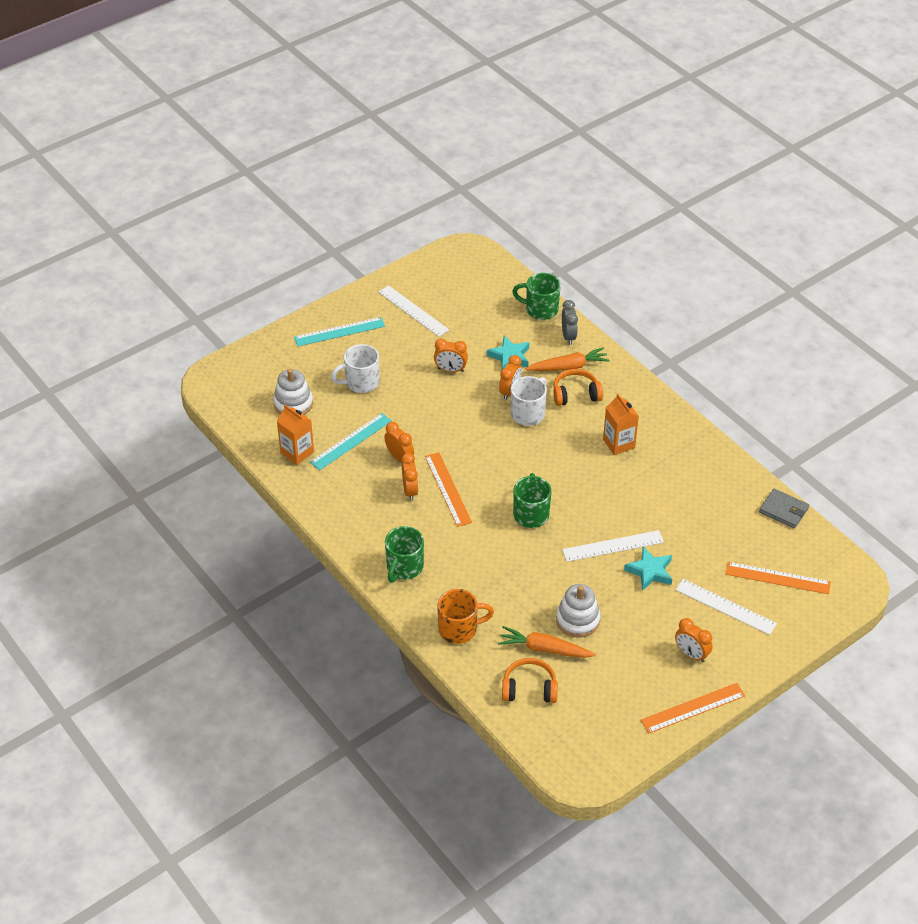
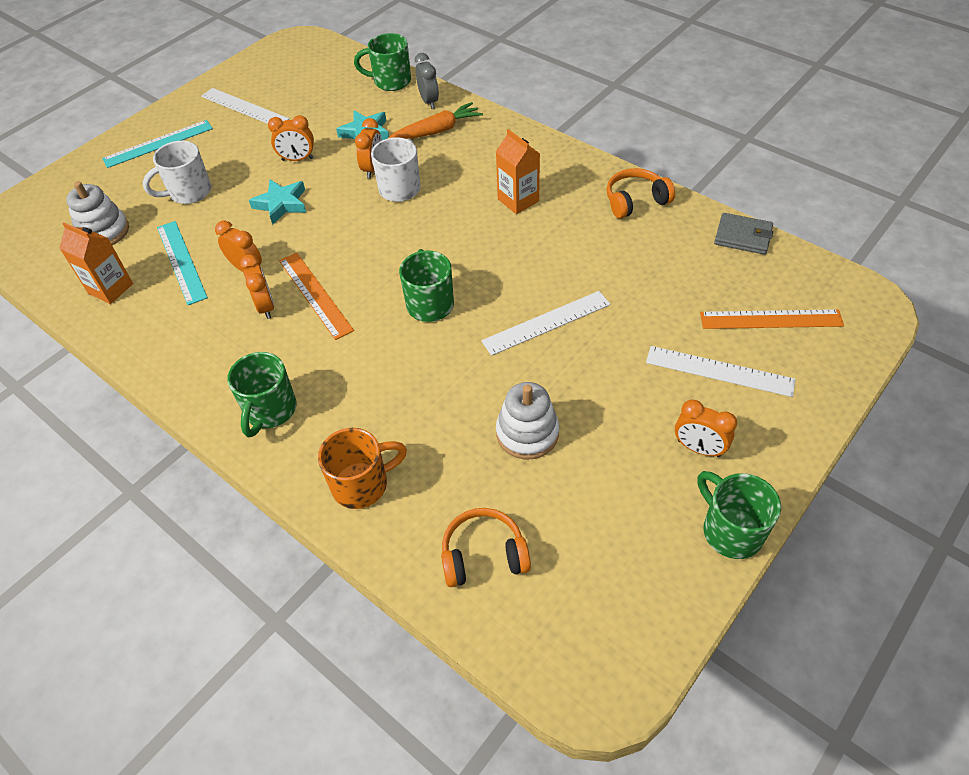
camera: 10 degrees left, 5 degrees up
turquoise ruler [310,413,392,470] -> turquoise ruler turned 60 degrees counterclockwise [157,221,208,305]
orange carrot [498,626,596,658] -> none
orange headphones [554,369,603,406] -> orange headphones moved to [606,168,675,219]
turquoise star [624,547,672,591] -> turquoise star moved to [249,180,306,225]
orange ruler [641,683,745,733] -> green mug [697,471,781,559]

